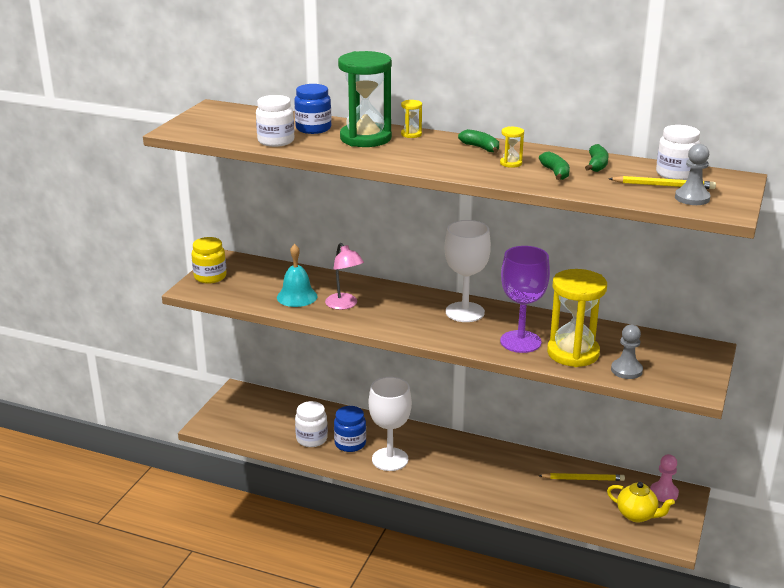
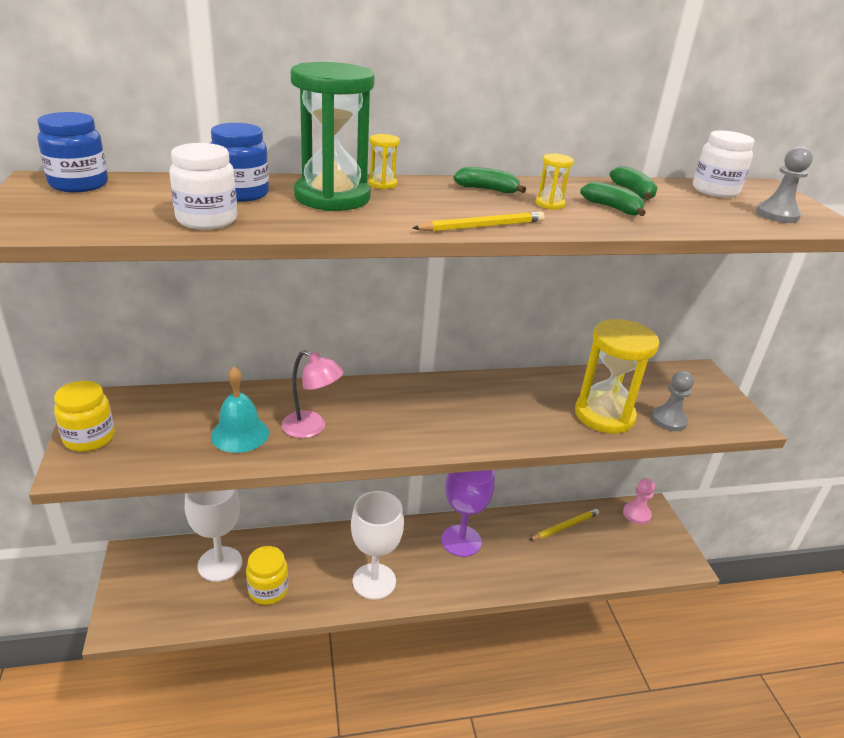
camera: 35 degrees left, 5 degrees up
white jar [295,401,328,447] -> yellow jar [246,546,288,605]
blue jar [334,406,366,452] -> blue jar moved to [37,112,108,192]
white goblet [445,220,491,322] -> white goblet moved to [185,489,242,582]
purple goblet [500,246,550,353] -> purple goblet moved to [441,470,495,557]
yellow teapot [607,482,675,523] -> none
yellow pencil [608,176,716,189] -> yellow pencil moved to [413,211,545,232]

